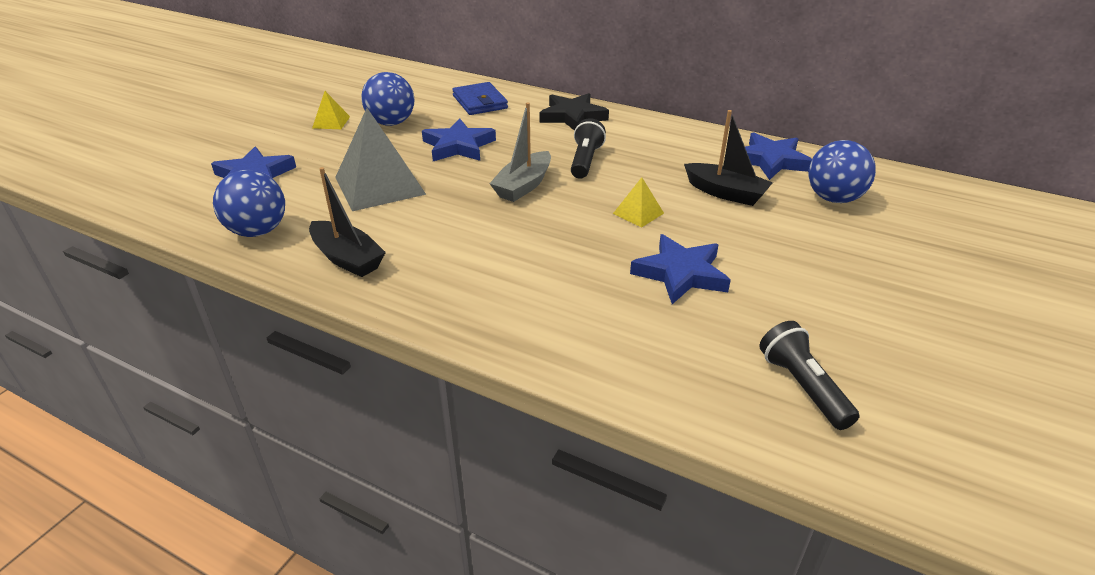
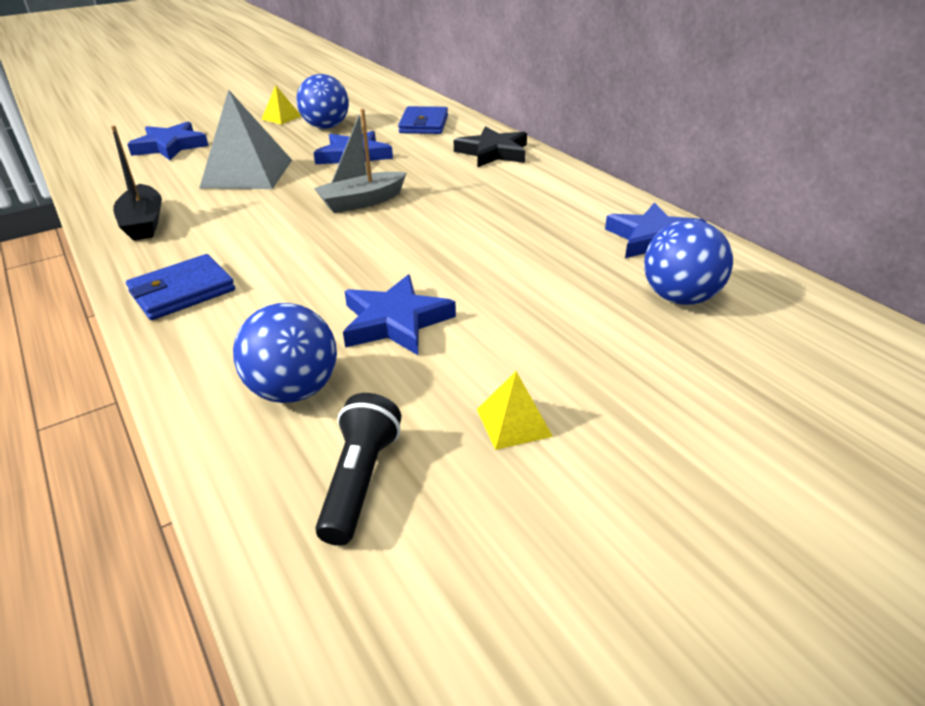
camera: 30 degrees right, 0 degrees up
blue ball [213,170,285,237] -> blue ball moved to [233,303,337,403]
black flashlight [571,118,606,179] -> none
yellow pyramid [613,177,664,228] -> yellow pyramid moved to [477,371,553,450]
black boat [684,110,773,206] -> none
none -> blue wallet [126,254,235,320]

